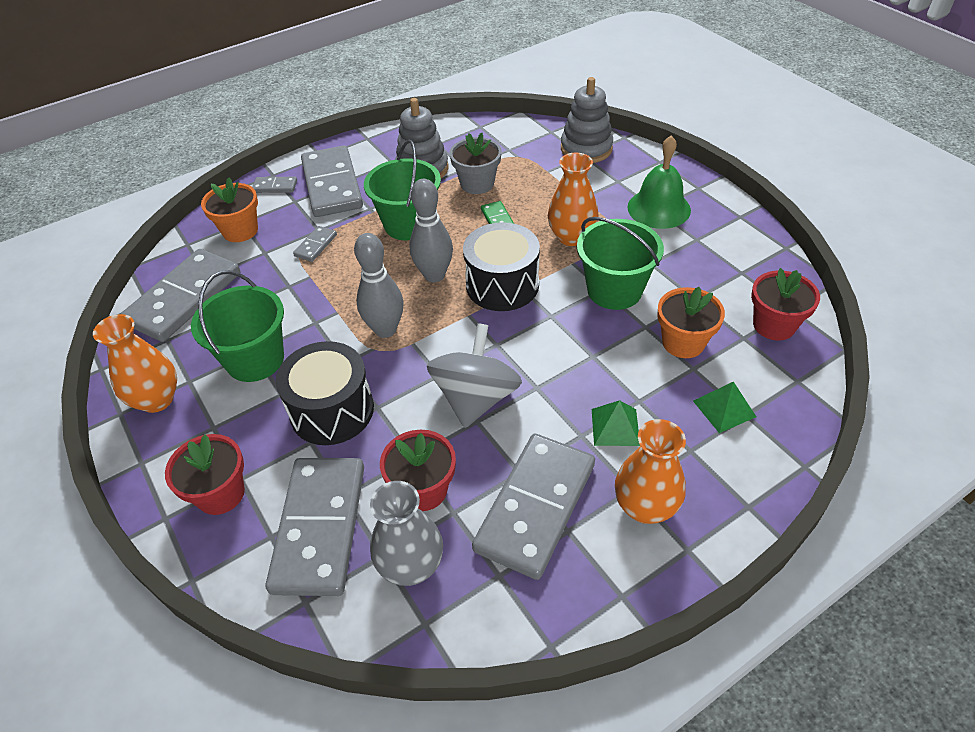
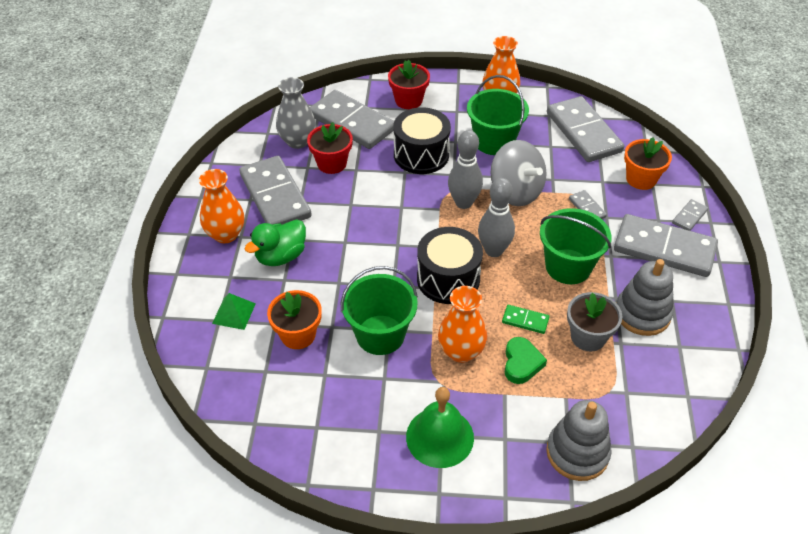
camera: 125 degrees right, 0 degrees up
grey spinning top [427,323,522,428] -> grey spinning top moved to [490,140,547,206]
green pyramid [592,400,640,446] -> green duck [245,219,306,266]
red flower pot [751,268,820,340] -> none
none -> green heart [505,337,547,384]

